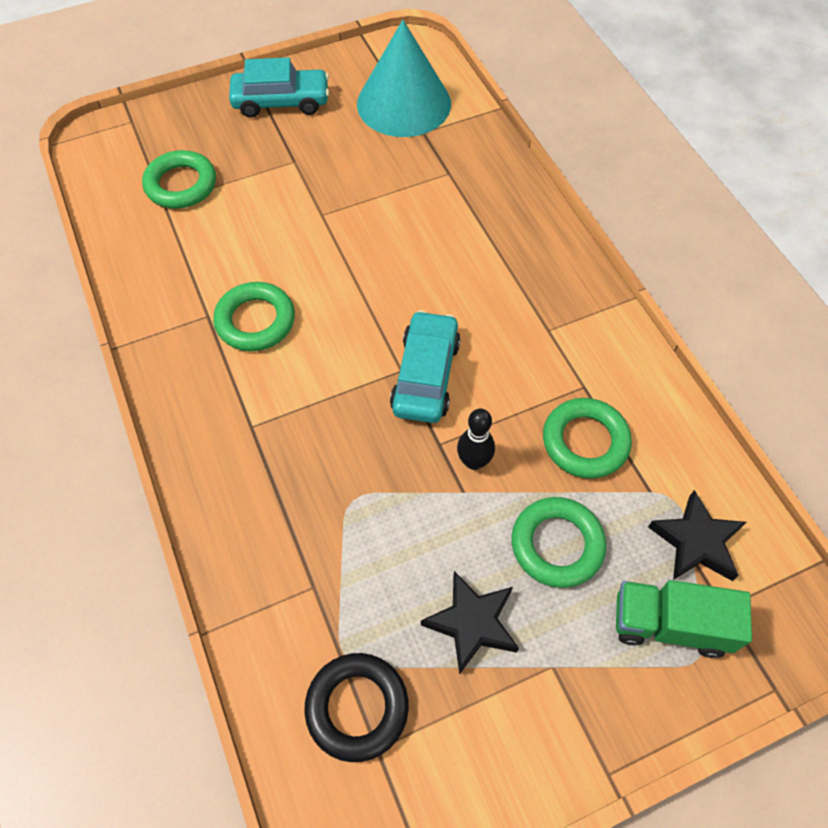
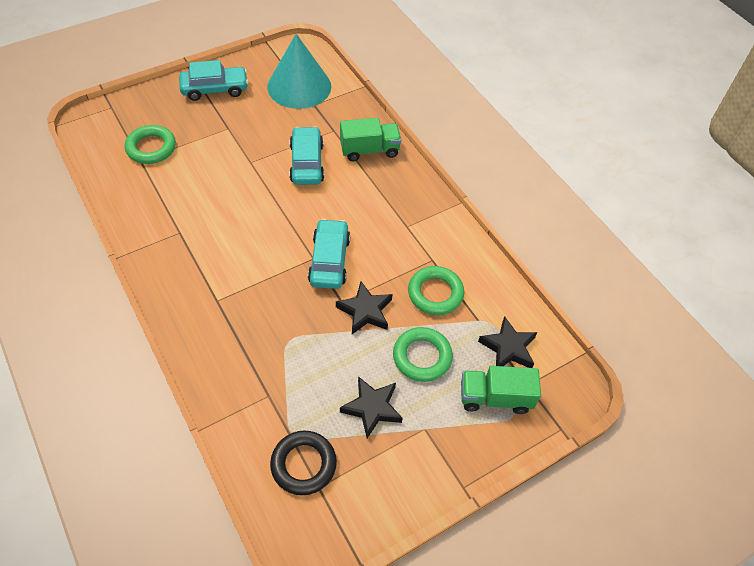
camera: 10 degrees left, 5 degrees down
green ring [213,282,295,351] -> none
black bowling pin [457,409,495,470] -> black star [336,282,393,334]
none -> turquoise car [289,126,324,185]
none -> green truck [340,118,401,161]

